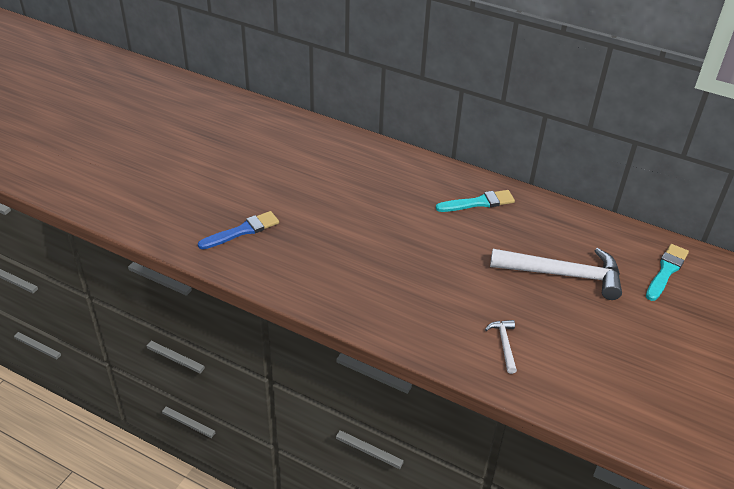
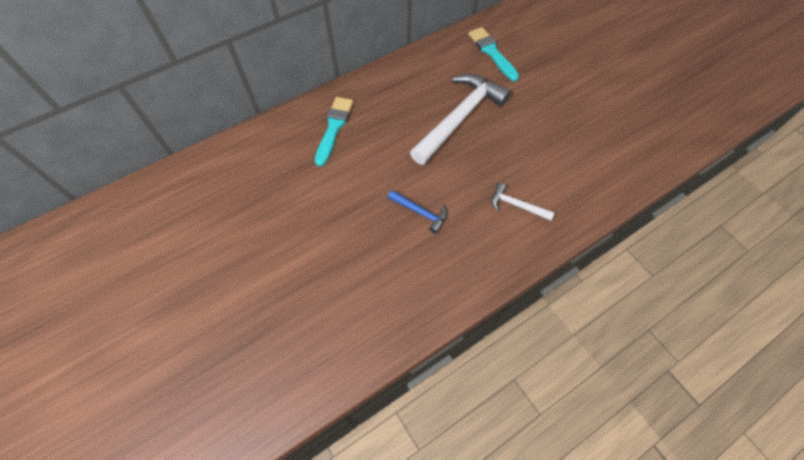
camera: 60 degrees left, 20 degrees up
blue brush [198,211,279,249] -> none
none -> blue hammer [388,190,447,234]

